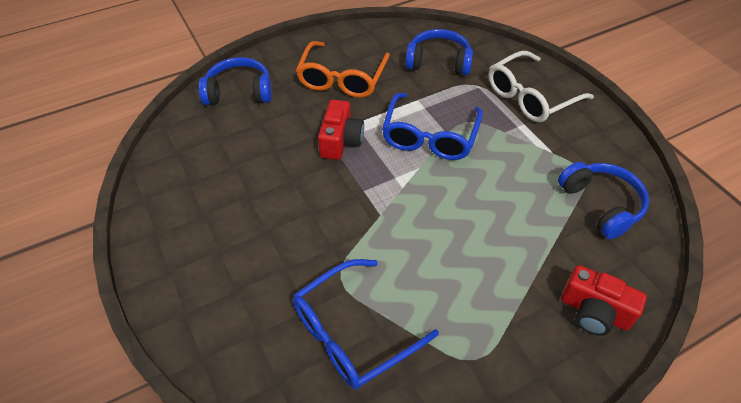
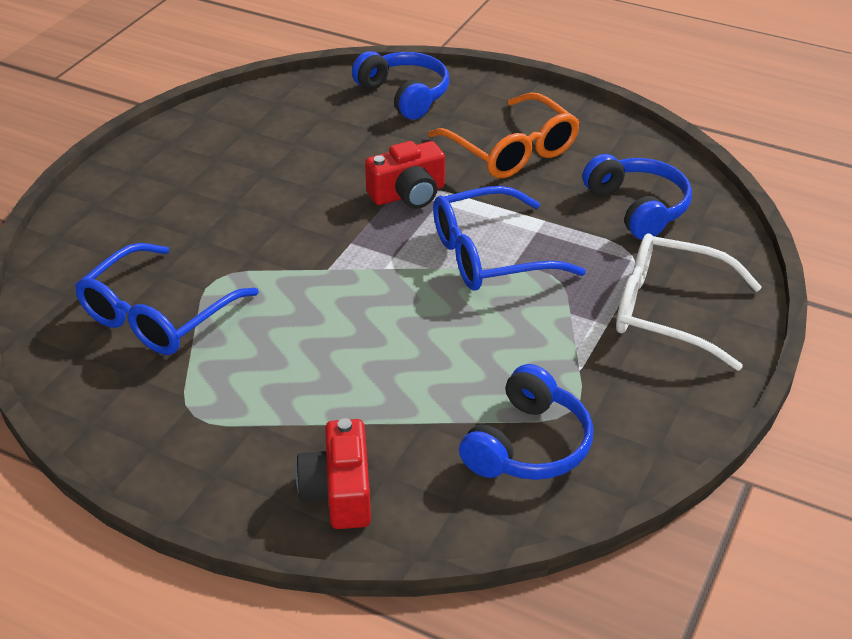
camera: 55 degrees right, 10 degrees down
blue glasses [293,259,439,390] -> blue glasses turned 75 degrees counterclockwise [75,243,259,355]
orange glasses [296,41,390,98] -> orange glasses turned 105 degrees counterclockwise [428,92,580,178]

